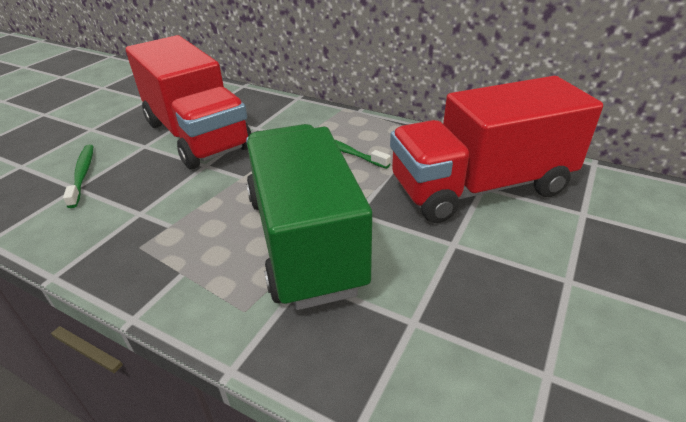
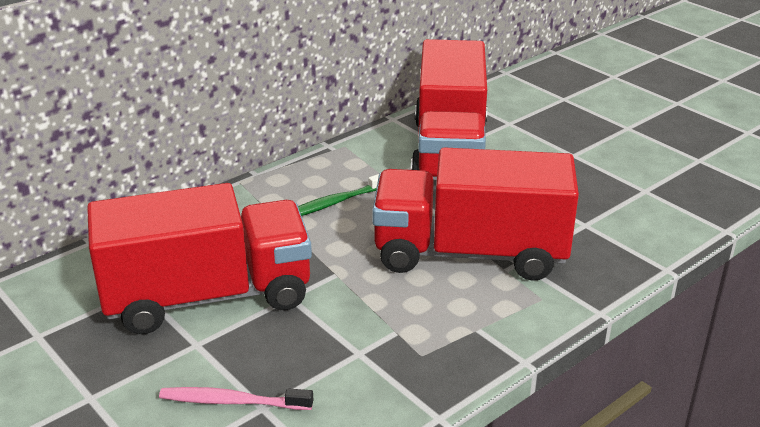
camera: 70 degrees left, 5 degrees down
green toothbrush [63,144,93,208] -> pink toothbrush [159,387,313,410]
green truck [246,124,372,310] -> red truck [372,147,579,281]

